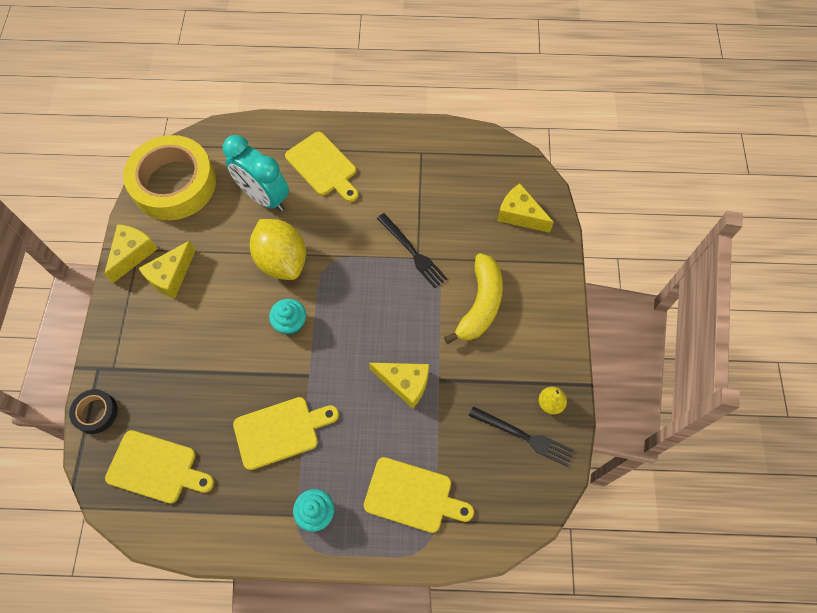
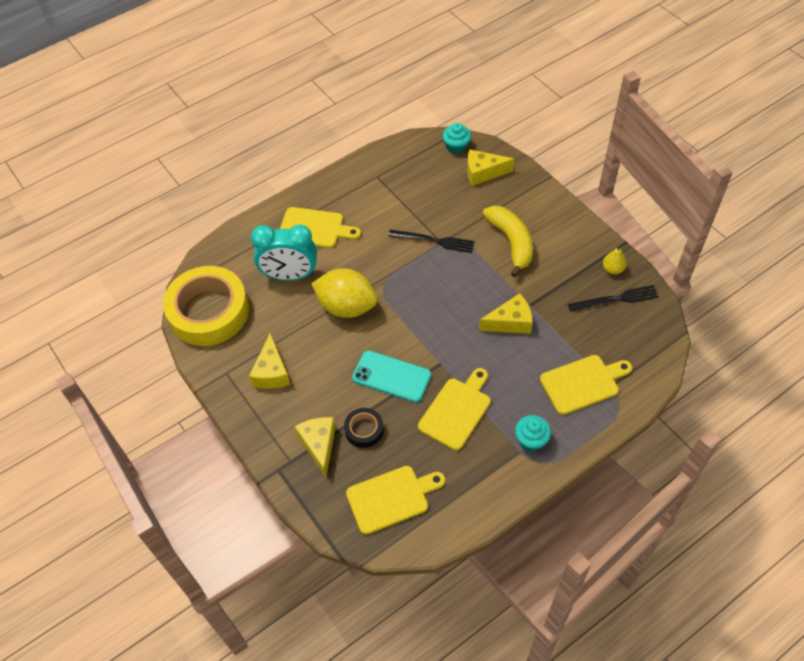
camera: 35 degrees left, 10 degrees down
black tape [69,389,118,434] -> black tape moved to [344,408,384,448]
yellow cheese [104,224,158,283] -> yellow cheese moved to [294,417,336,477]
turquoise cupcake [269,299,306,335] -> turquoise cupcake moved to [443,123,471,154]
none -> turquoise phone [352,350,431,402]

